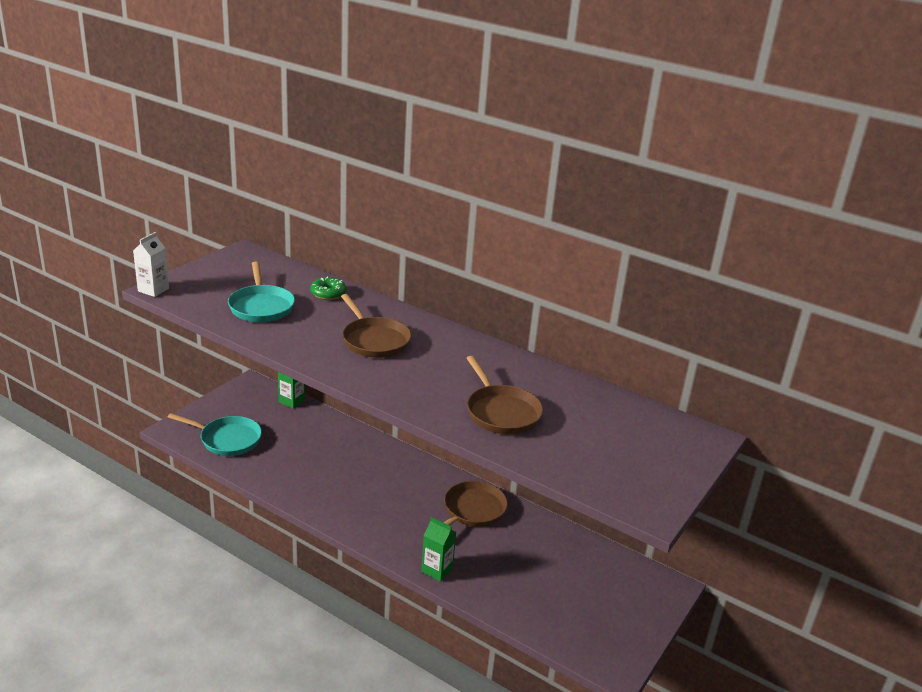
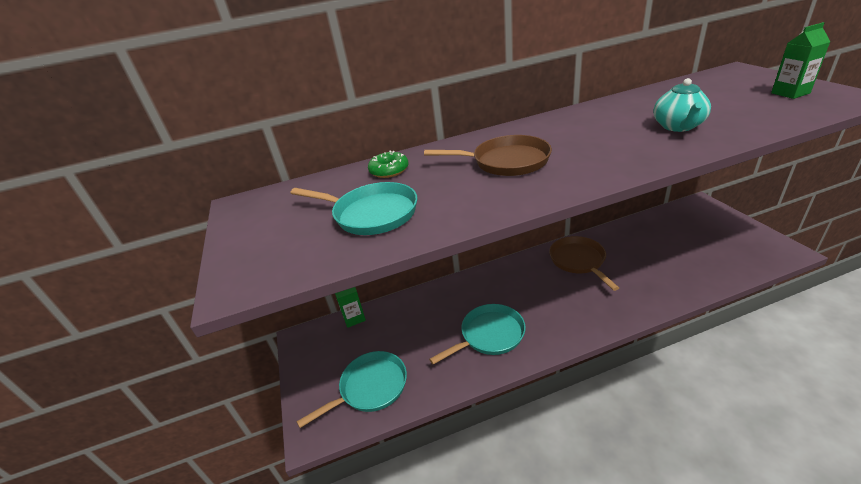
camera: 45 degrees left, 5 degrees up
white carton [133,232,169,297] -> none
green carton [421,517,456,582] -> green carton moved to [771,22,830,99]
brown pan [466,356,543,434] -> turquoise teapot [653,78,711,132]
none -> turquoise pan [429,304,526,365]

